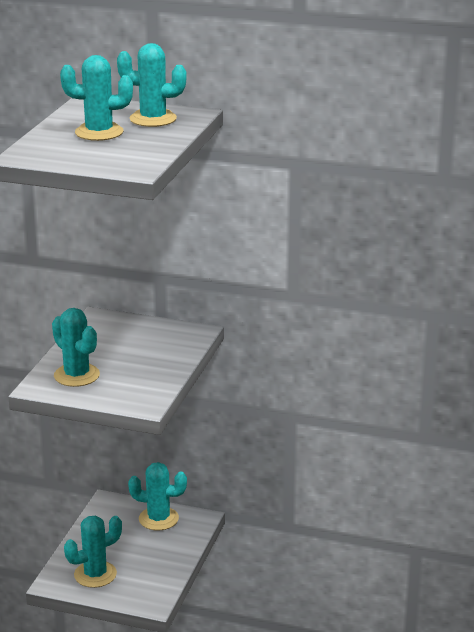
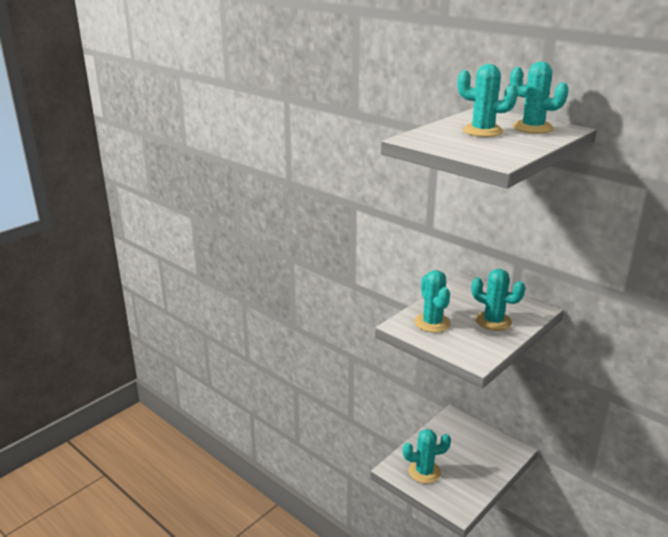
camera: 25 degrees right, 0 degrees up
turquoise cactus [128,462,187,530] -> turquoise cactus moved to [472,269,525,331]

